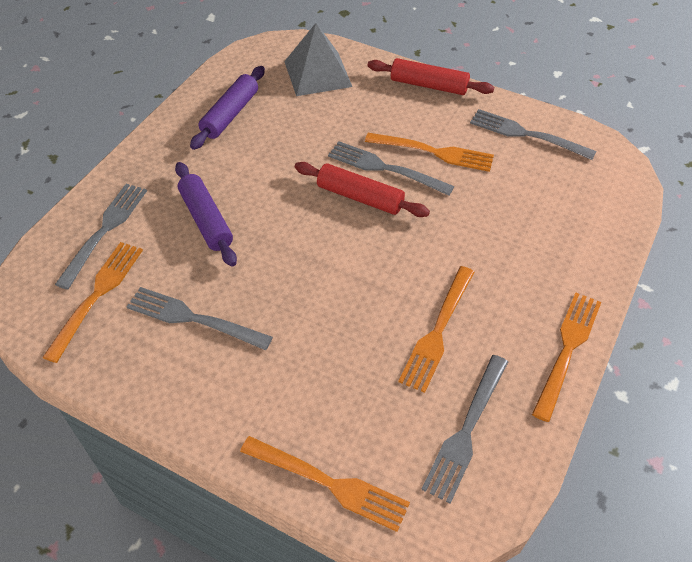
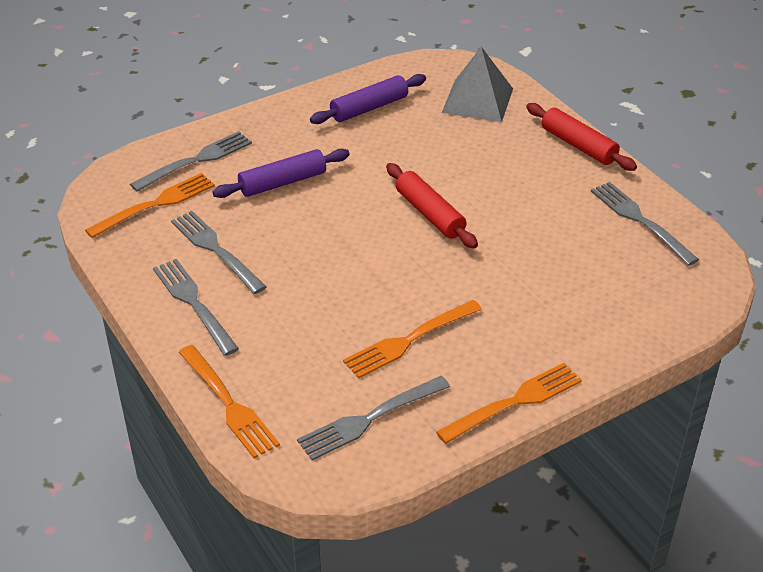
camera: 30 degrees right, 10 degrees down
purple rolling pin [175,162,237,267] -> purple rolling pin turned 60 degrees clockwise [212,149,350,198]
grey fork [328,141,454,196] -> grey fork moved to [153,259,239,356]
orange fork [365,133,494,172] -> none

